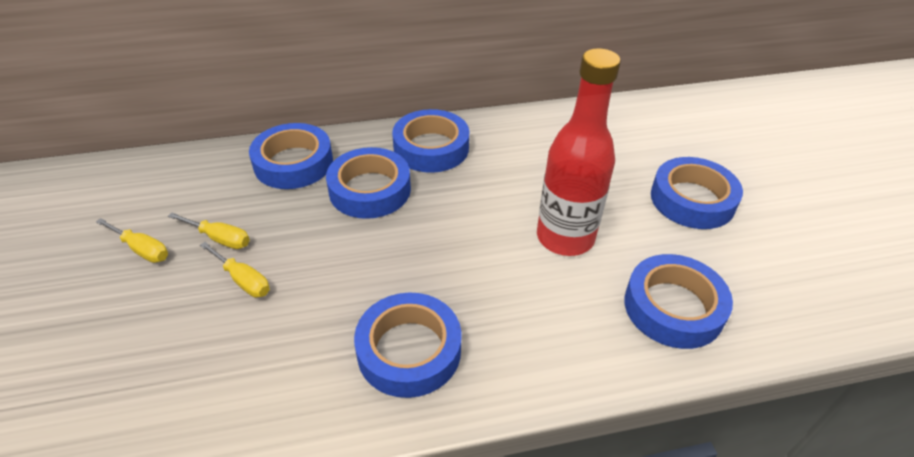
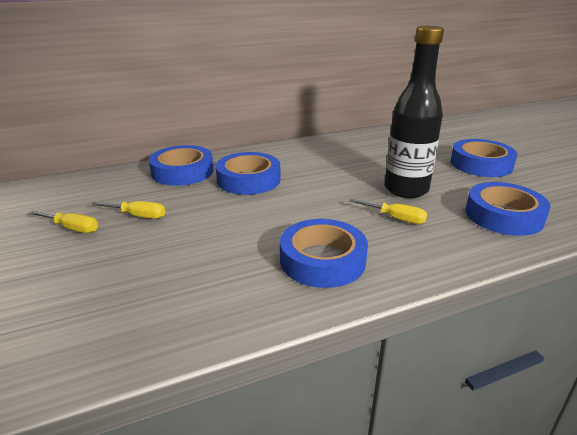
camera: 10 degrees left, 15 degrees down
yellow screwdriver [200,242,270,297] -> yellow screwdriver moved to [350,199,427,224]
blue tape [392,109,469,173] -> none
red bottle [537,48,621,256] -> black bottle [385,26,444,198]

